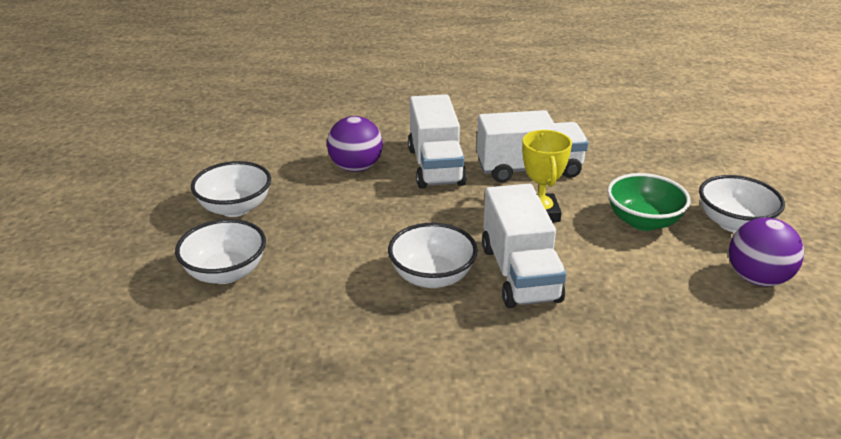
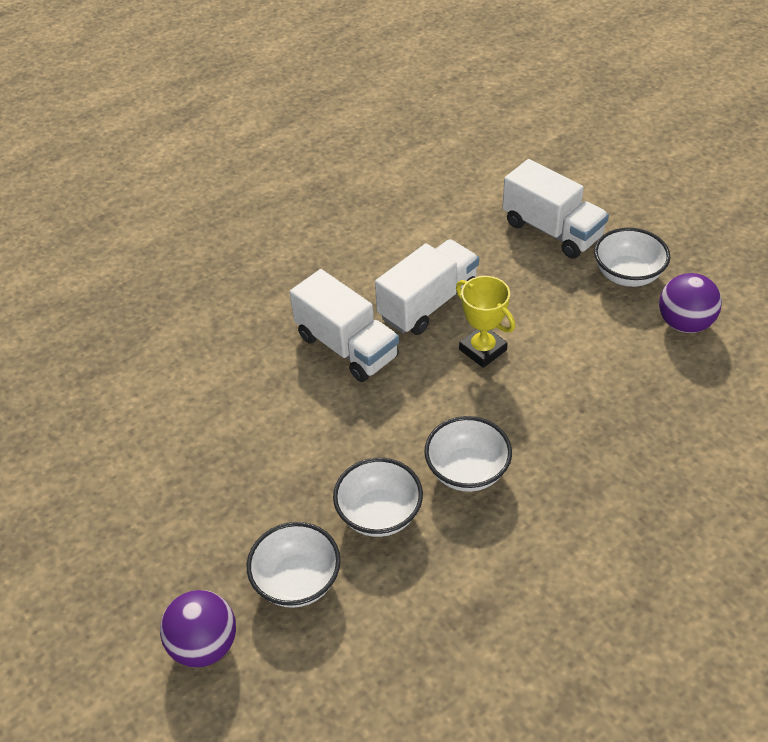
camera: 35 degrees left, 15 degrees up
white bowl [191,161,271,217] -> white bowl moved to [333,458,423,537]
purple ball [327,116,383,172] -> purple ball moved to [160,590,236,668]
white truck [482,184,566,308] -> white truck moved to [503,159,609,259]
green bowl [607,173,691,231] -> none

